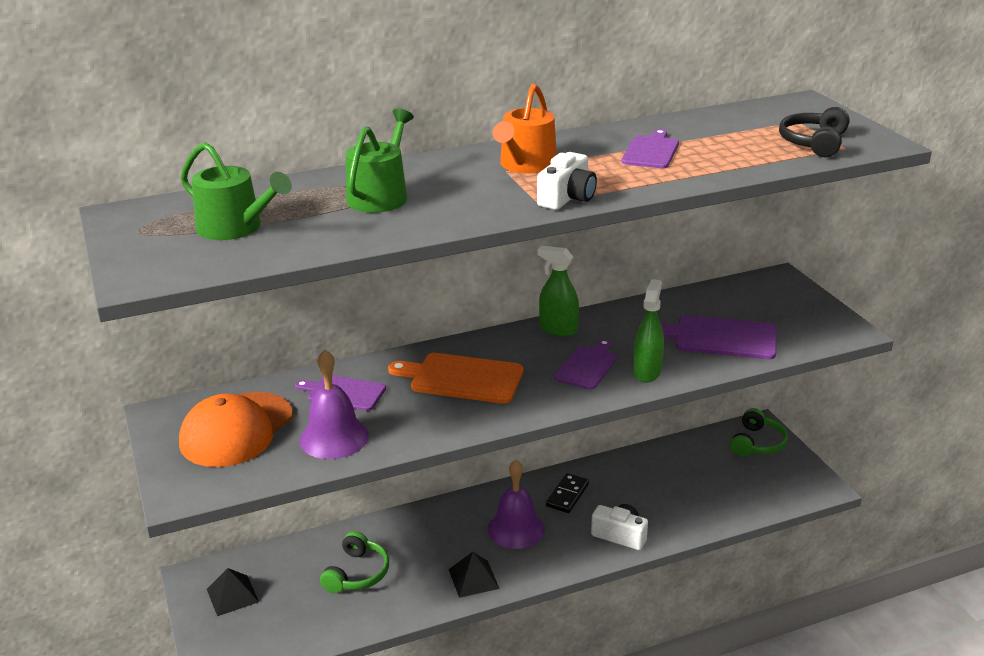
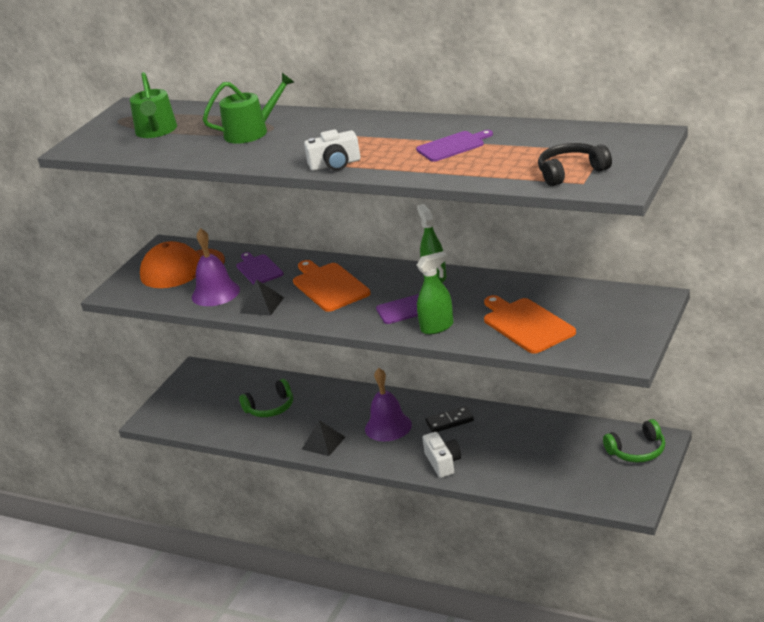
camera: 50 degrees right, 0 degrees up
black pyramid [207,568,259,616] -> black pyramid moved to [240,279,284,316]
orange watering can [493,83,557,173] -> none
purple cutting board [660,315,777,359] -> orange cutting board [484,295,576,354]

